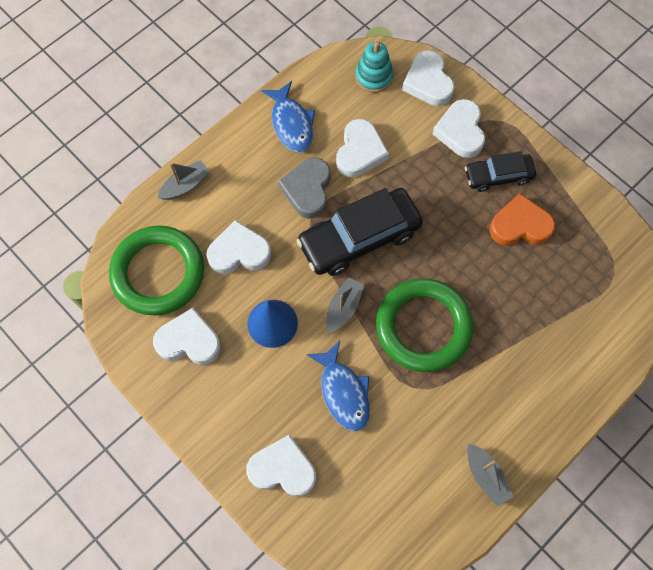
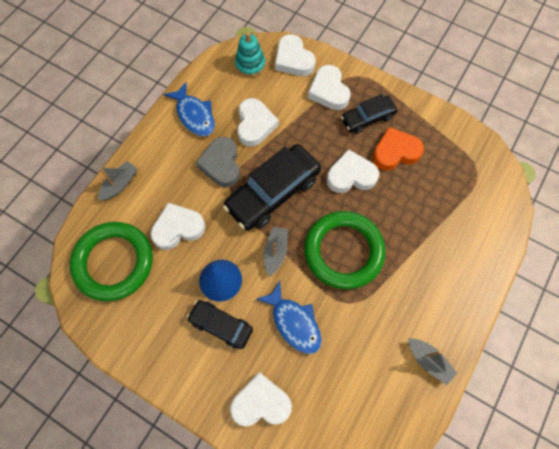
camera: 15 degrees left, 0 degrees up
white heart [153,308,221,365] -> white heart moved to [327,149,379,193]
none -> black car [187,300,253,349]

